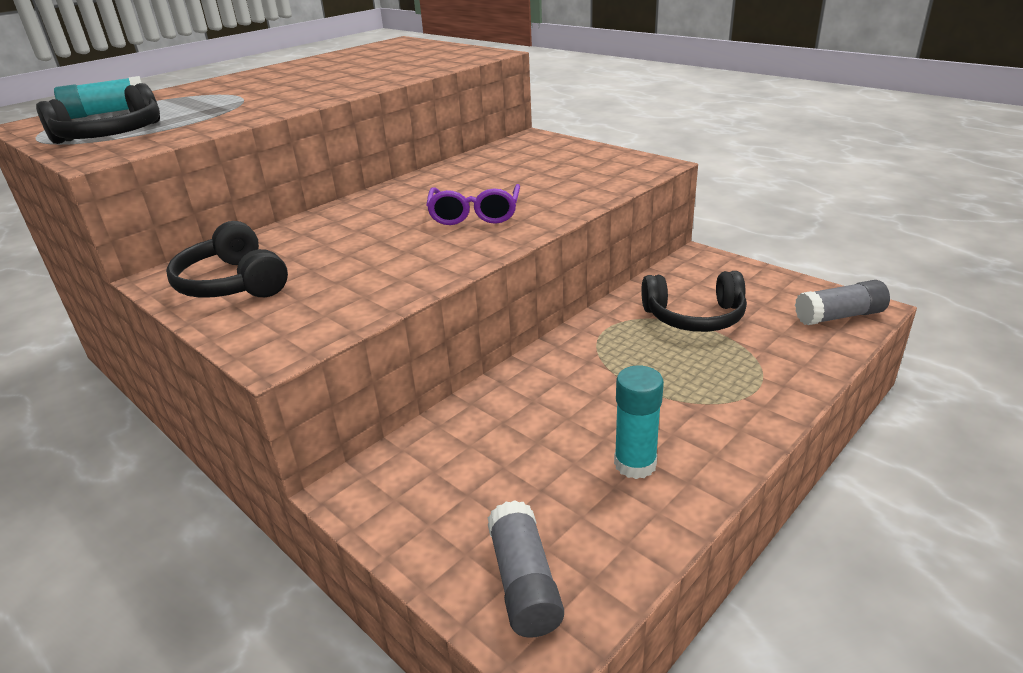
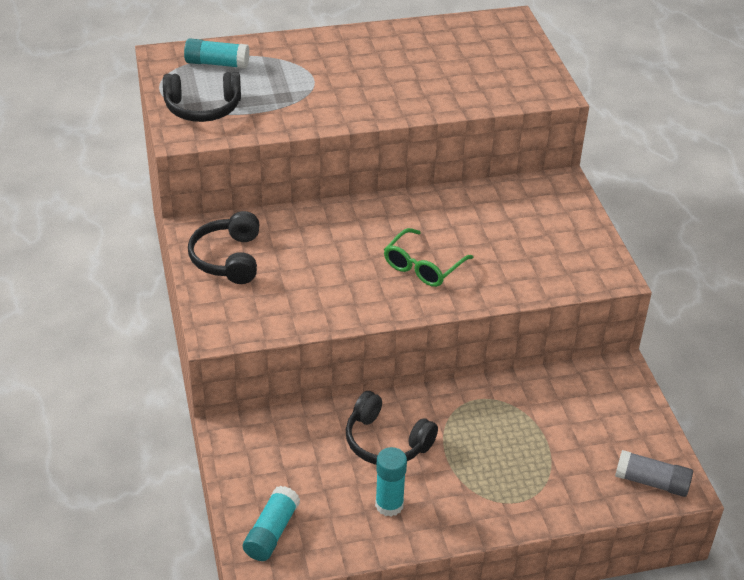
camera: 30 degrees right, 10 degrees up
purple glasses [426,184,520,225] -> green glasses [384,228,473,287]
grey glue stick [488,500,564,638] -> turquoise glue stick [243,486,300,561]
black headphones [641,271,747,332] -> black headphones moved to [346,391,438,465]

